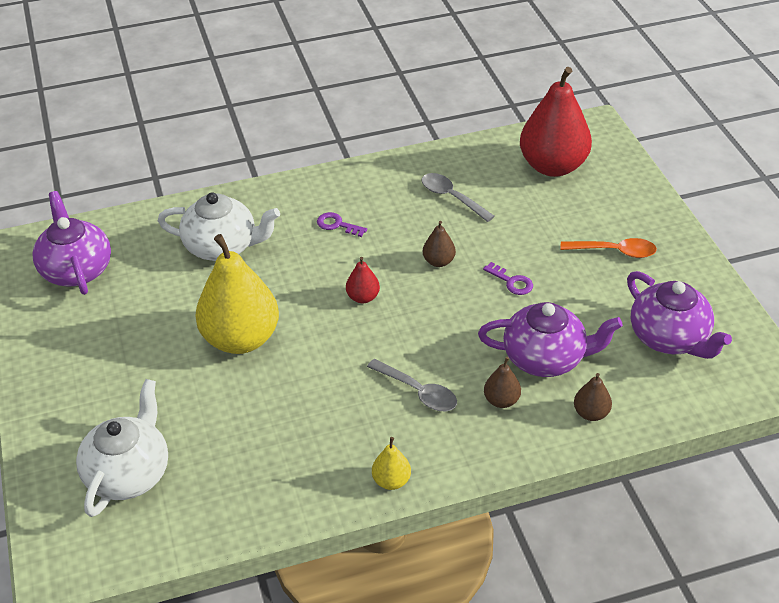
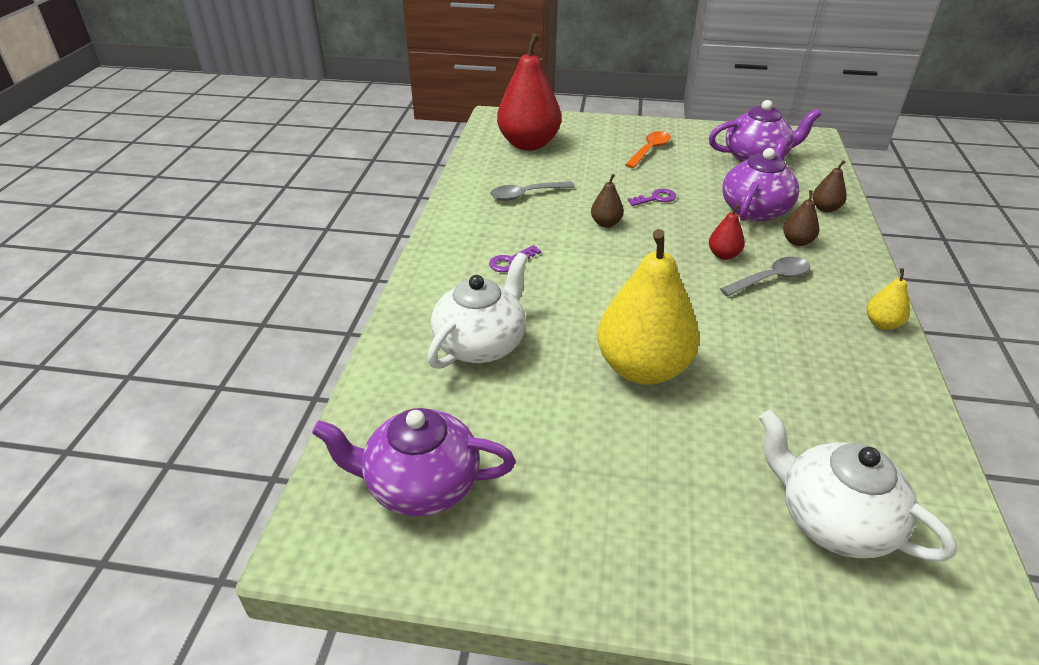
camera: 65 degrees left, 5 degrees down
red pear [346,257,380,303] -> red pear moved to [709,204,745,260]

